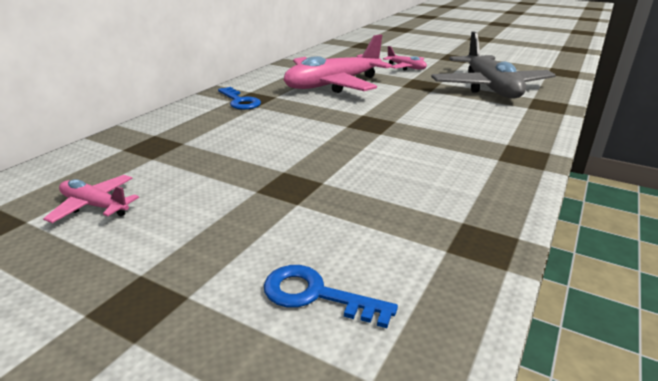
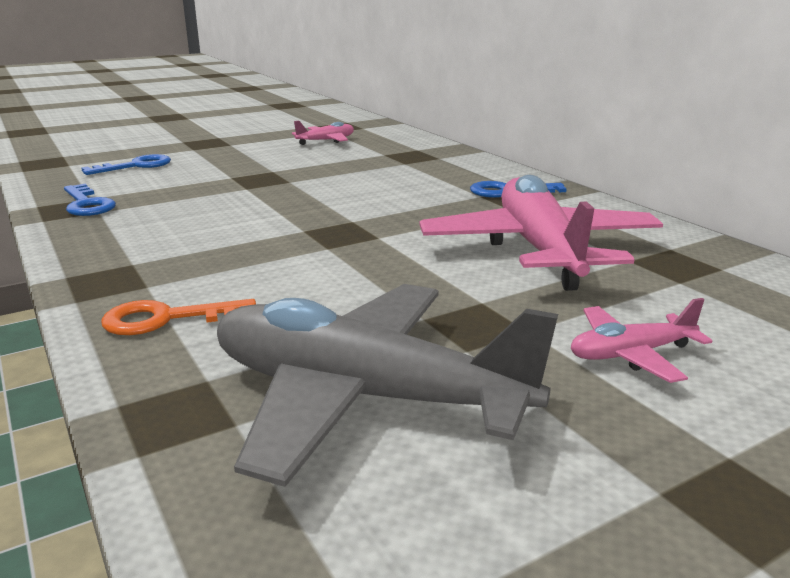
camera: 120 degrees right, 5 degrees down
none -> blue key [64,184,116,216]
none -> orange key [101,299,256,335]

